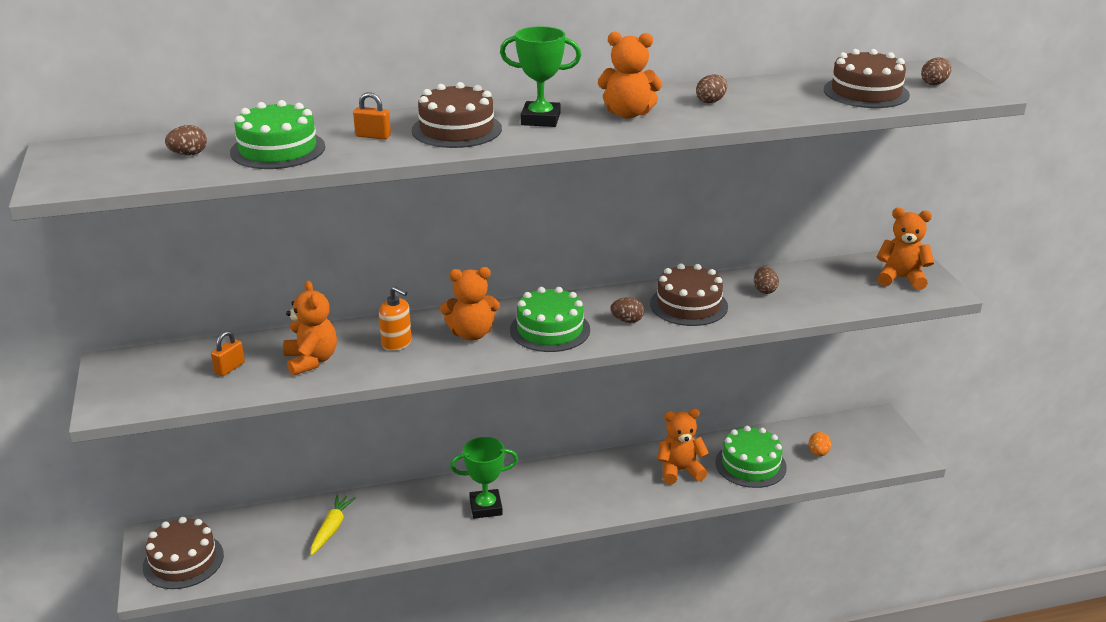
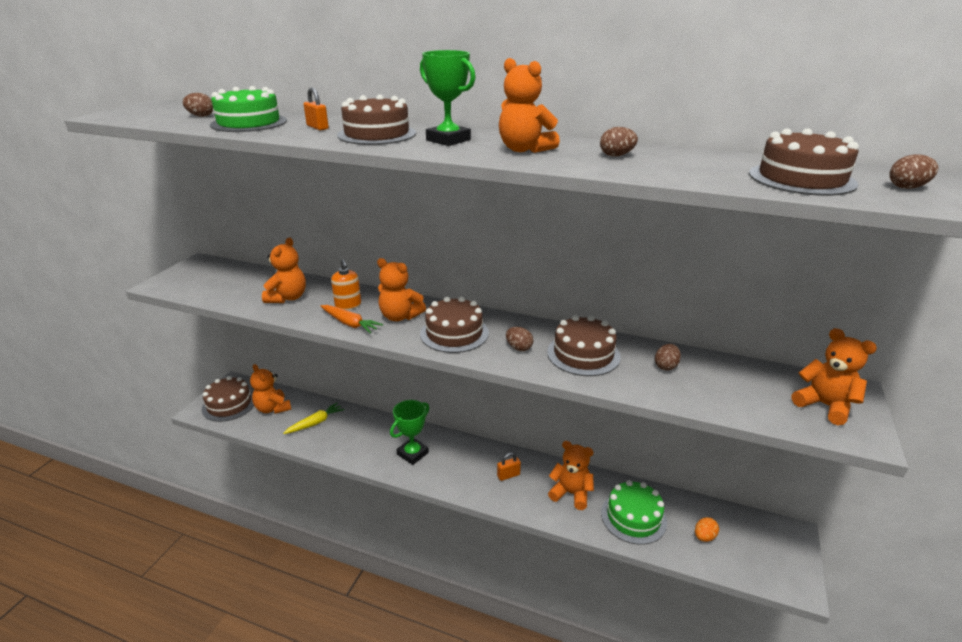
camera: 35 degrees right, 0 degrees up
orange padlock [211,331,245,376] -> orange padlock moved to [497,453,521,481]
green trophy [450,437,518,519] -> green trophy turned 75 degrees counterclockwise [390,400,429,465]
green cake [510,287,590,352] -> brown cake [420,297,489,353]
none -> orange teddy bear [250,364,291,414]
none -> orange carrot [320,305,383,334]

